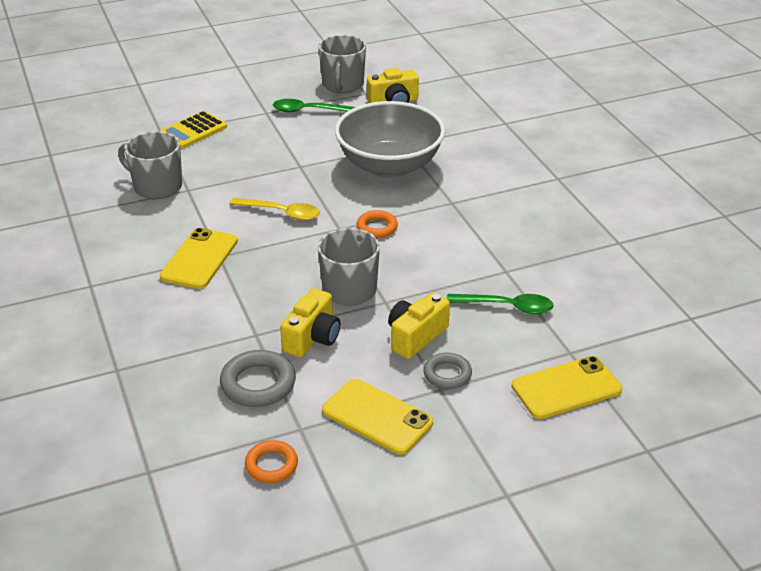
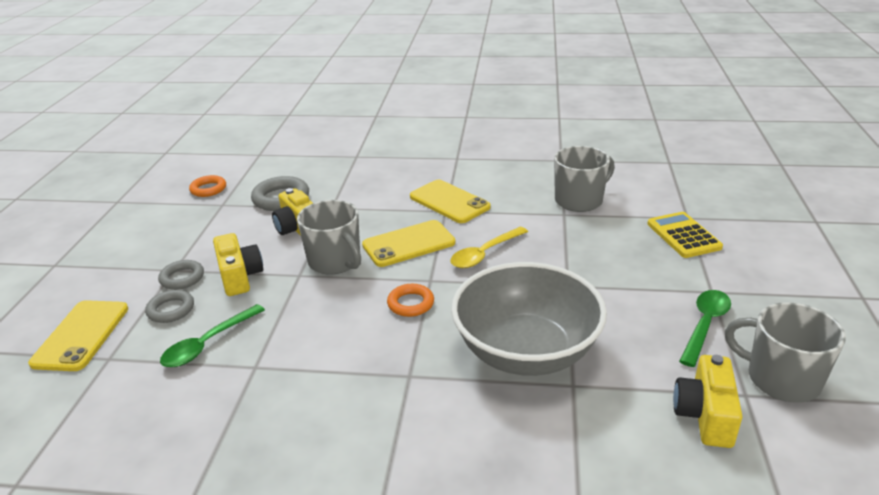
camera: 120 degrees right, 5 degrees down
yellow phone [322,379,433,455] -> yellow phone moved to [362,220,455,267]
none -> grey ring [145,290,194,323]

